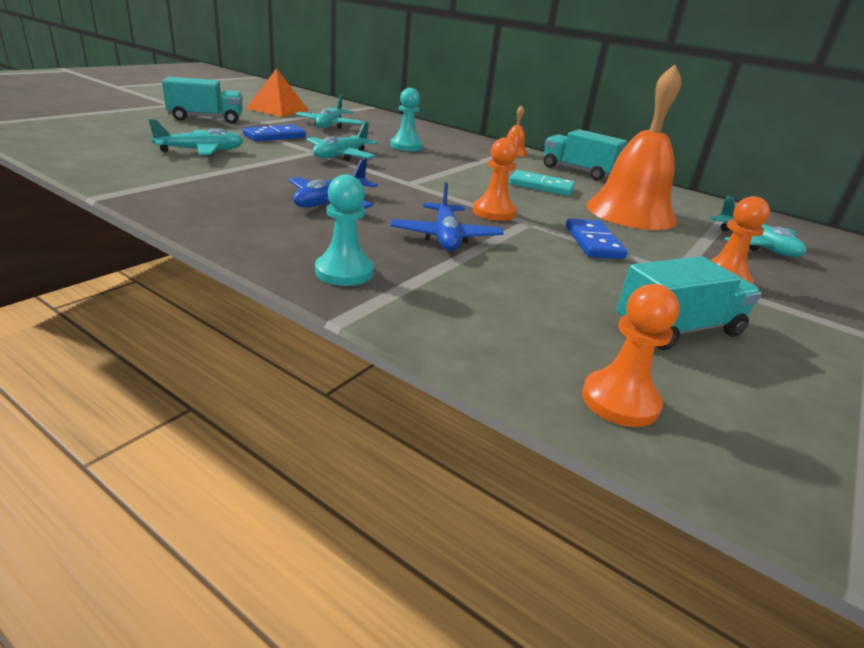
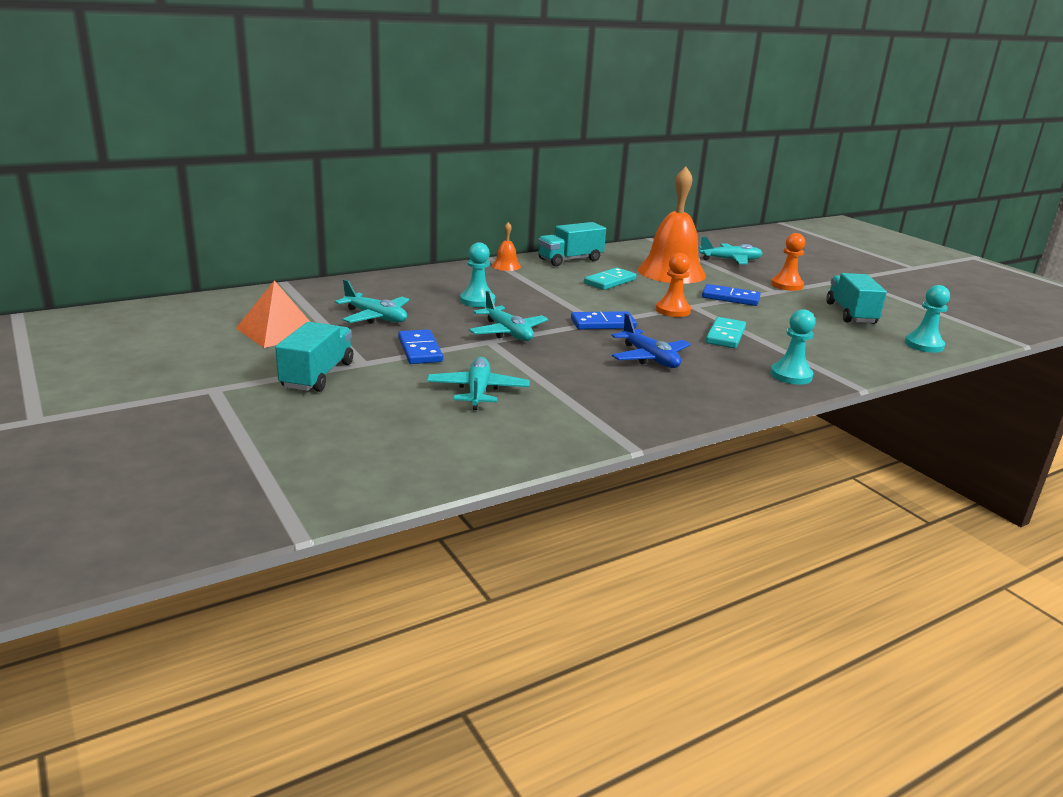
camera: 65 degrees left, 5 degrees down
blue plane [391,182,504,251] -> turquoise domino [706,317,746,348]
orange pawn [582,284,679,427] -> turquoise pawn [905,285,950,353]
none -> blue domino [571,311,637,329]

